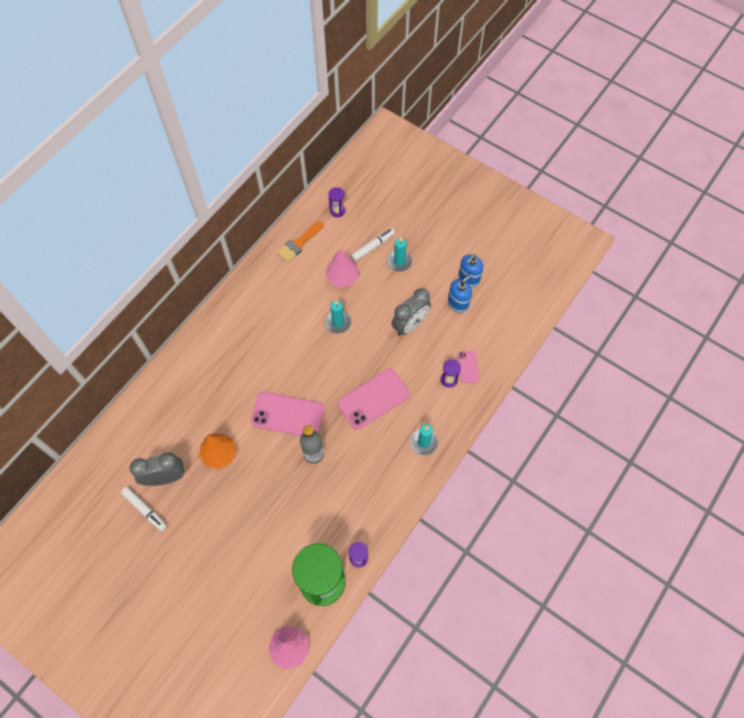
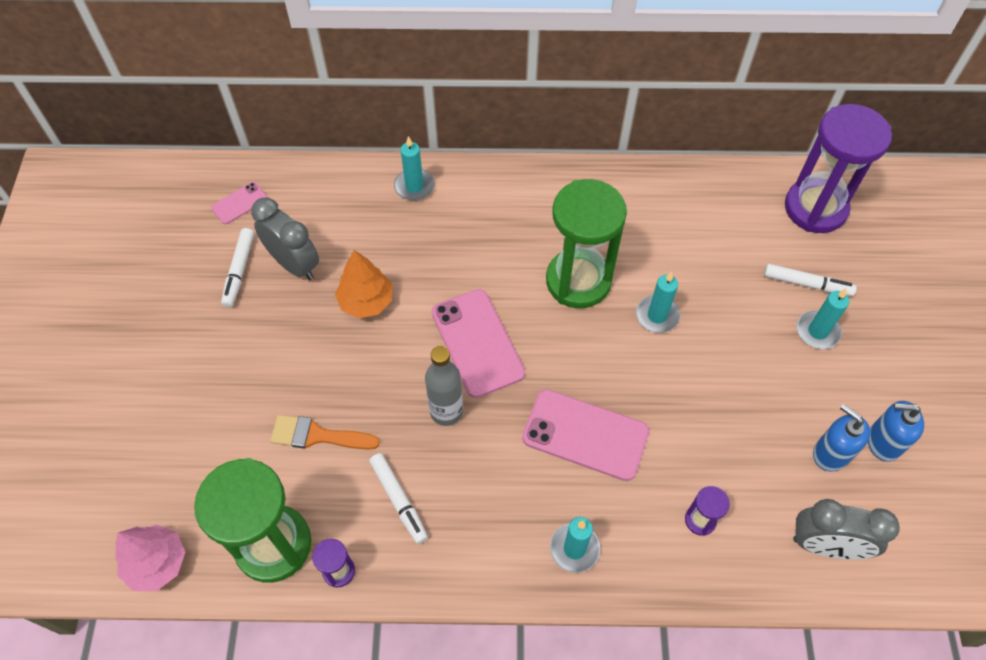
camera: 55 degrees right, 5 degrees down
orange brush [277,221,324,262] -> orange brush moved to [270,415,380,450]
pink tree [325,249,359,288] -> none
purple hourglass [328,187,345,217] -> purple hourglass [785,104,892,233], size x2.39
grey clock [392,288,431,336] -> grey clock moved to [793,499,900,560]
blue soap dispenser [448,274,473,313] -> blue soap dispenser turned 150 degrees counterclockwise [813,404,870,472]
pink phone [457,351,479,383] -> pink phone moved to [211,182,268,224]
none -> white marker [369,453,428,544]
none -> turquoise candle [394,136,435,201]
none -> green hourglass [546,179,627,308]

